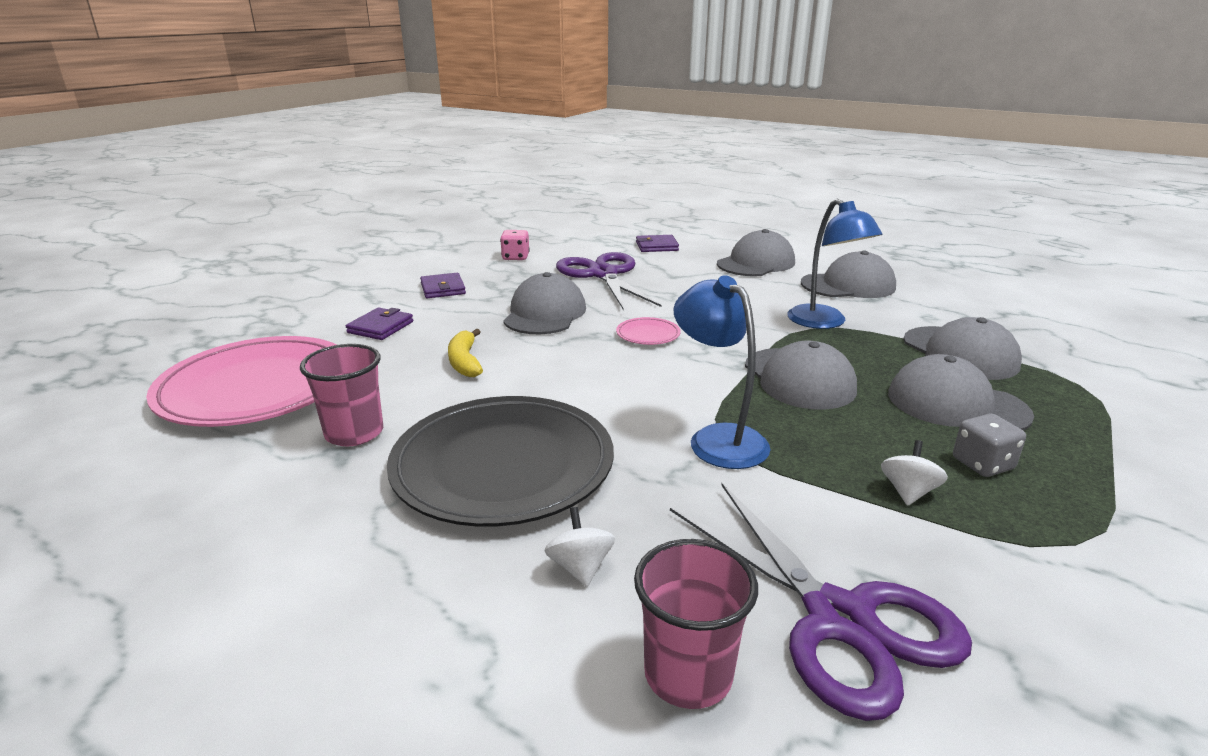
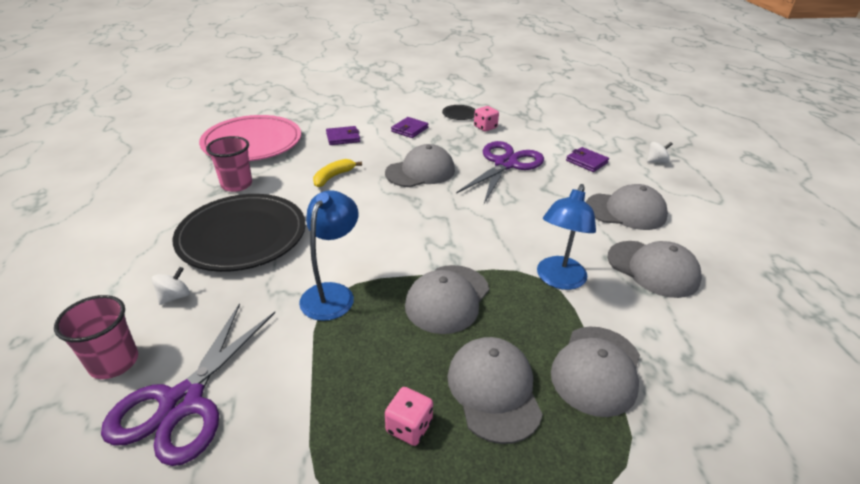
camera: 50 degrees right, 10 degrees up
pink plate [616,317,681,345] -> none
white spinning top [881,440,948,506] -> white spinning top moved to [647,142,672,163]
grey dice [953,413,1026,477] -> pink dice [385,387,433,446]
none -> black plate [442,105,475,120]

